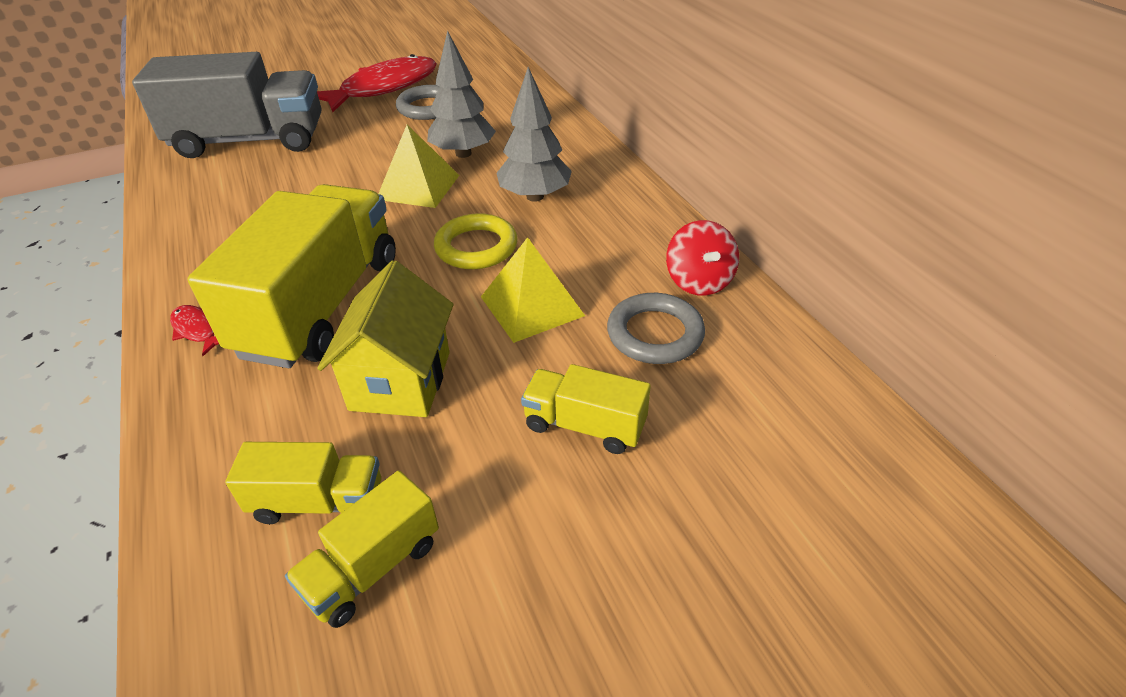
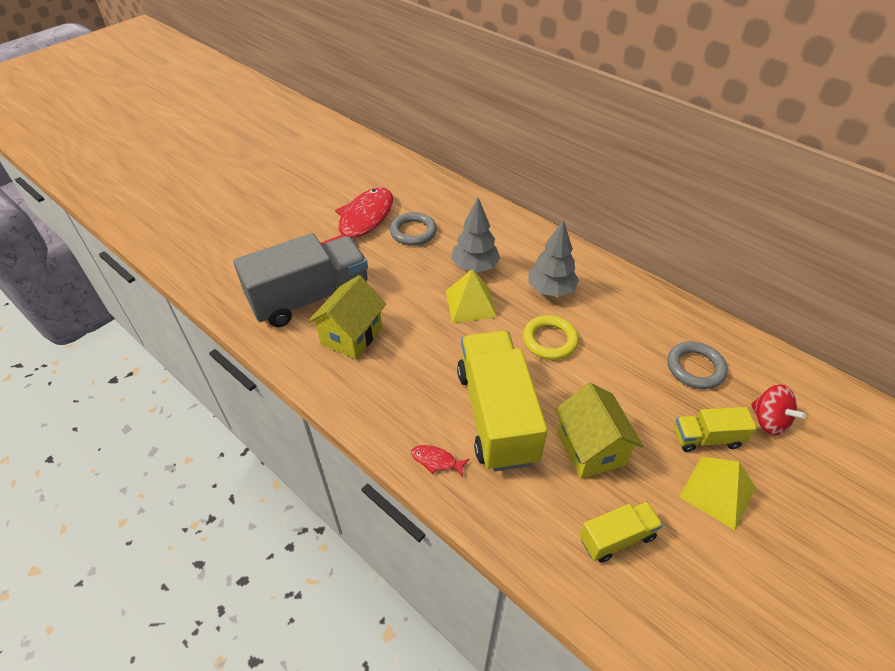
camera: 25 degrees left, 5 degrees up
yellow truck [285,470,439,628] -> none
yellow pyramid [481,237,585,343] -> yellow pyramid moved to [679,457,756,530]
red spinning top [666,220,739,296] -> red spinning top moved to [751,384,806,435]
none -> yellow house [308,275,386,359]

